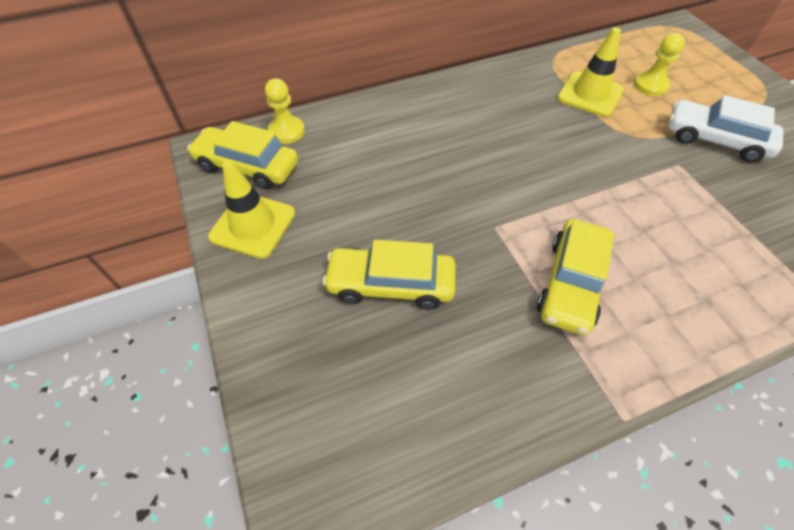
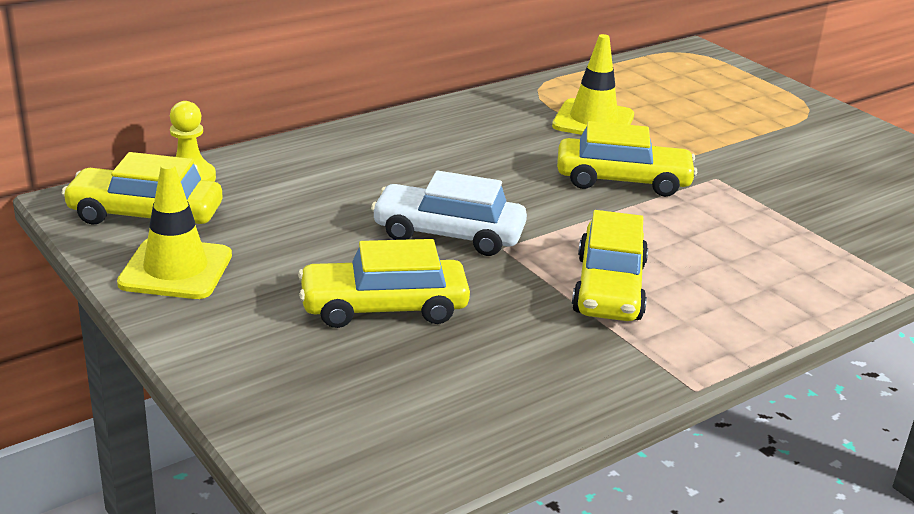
camera: 15 degrees left, 25 degrees down
yellow pawn [634,33,685,96] -> none
white car [668,95,783,163] -> white car moved to [371,171,527,256]
none -> yellow car [557,121,697,197]

